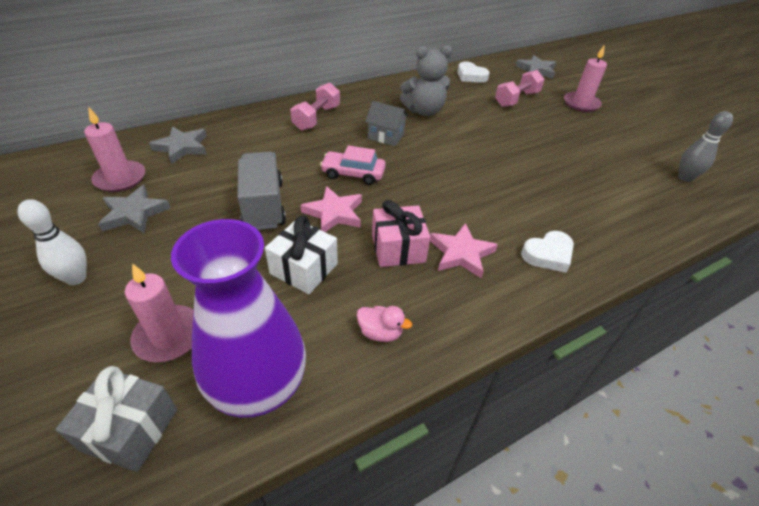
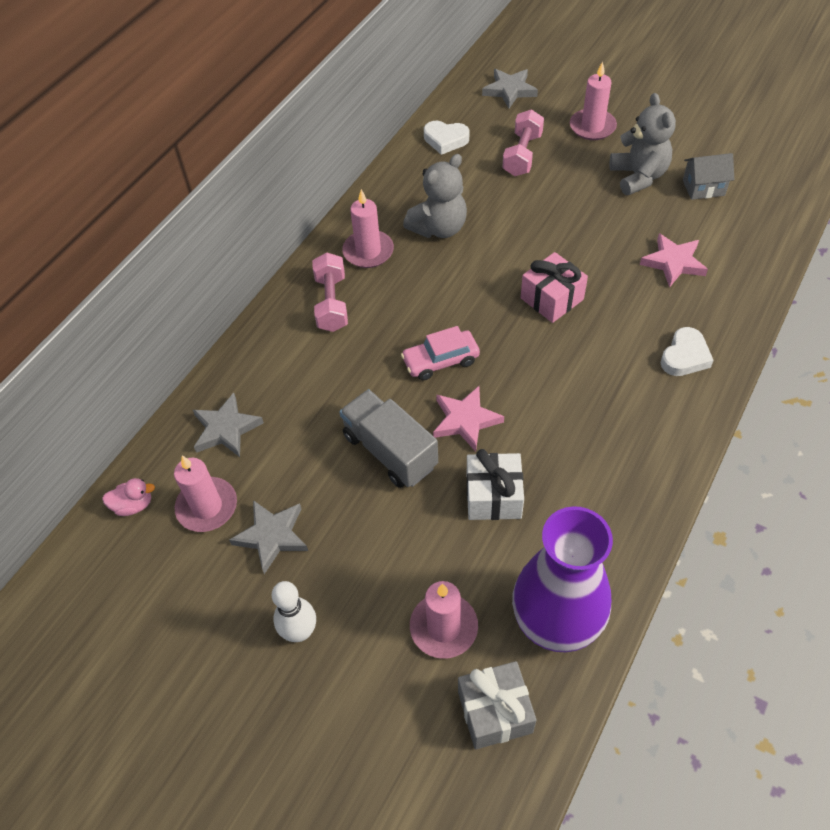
camera: 25 degrees left, 10 degrees up
pink duck [357,306,412,342] -> pink duck moved to [102,478,155,516]
grey house [365,101,409,146] -> grey house moved to [683,153,734,200]
pink gift [372,200,430,267] -> pink gift moved to [521,252,588,323]
pink star [430,223,498,278] -> pink star moved to [640,233,708,288]
grey bowling pin [678,111,733,182] -> none
none -> pink candle [342,189,394,268]
none -> grey teddy bear [610,93,676,195]

